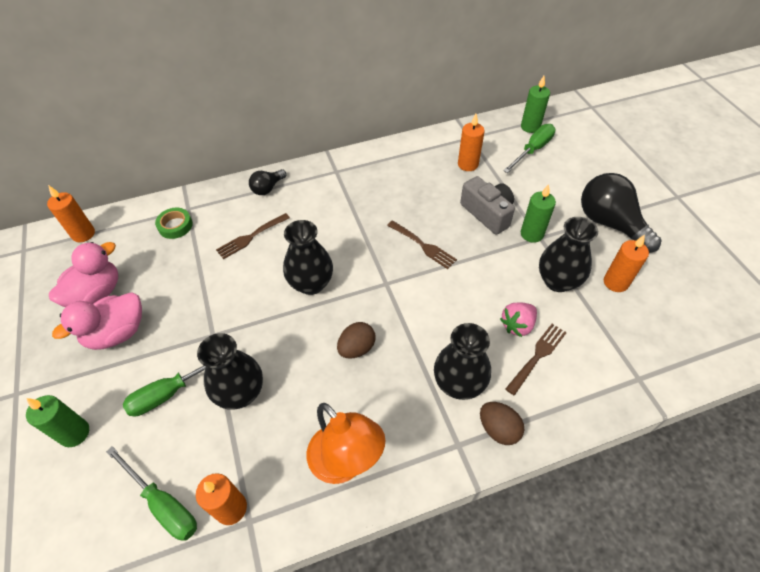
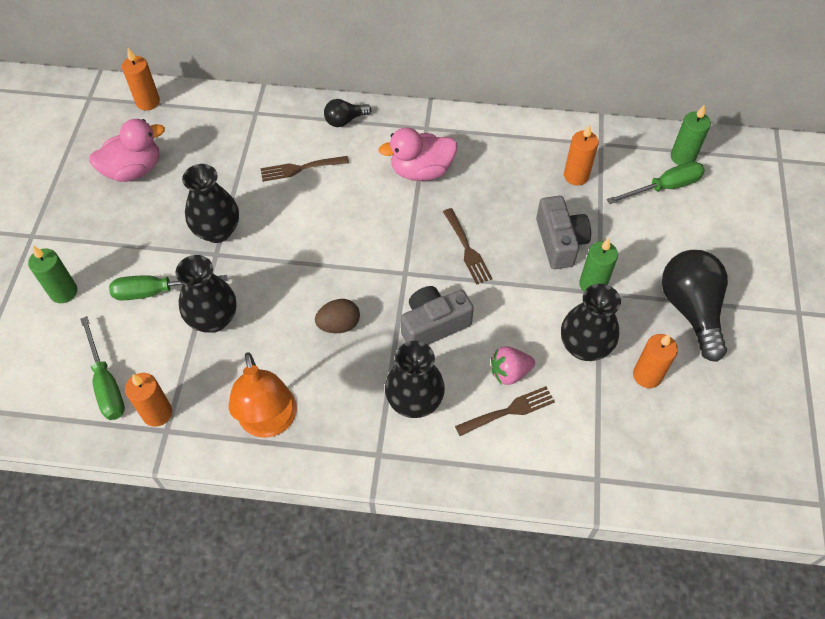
camera: 25 degrees right, 5 degrees up
pink duck [52,292,142,350] -> pink duck moved to [379,127,457,181]
green tape [155,208,193,239] -> none
black vase [283,220,333,295] -> black vase moved to [182,164,239,243]
brown egg [480,402,524,445] -> none
none -> grey camera [401,286,474,345]

